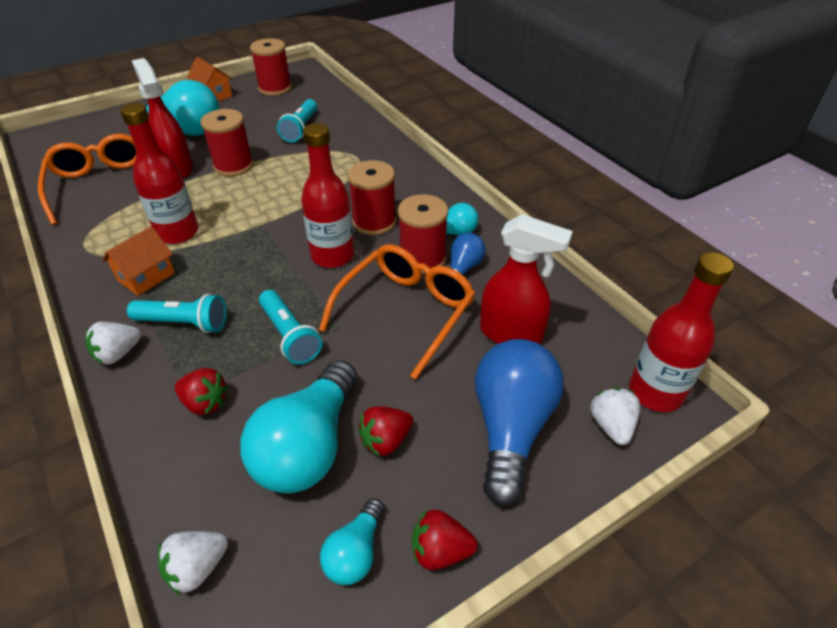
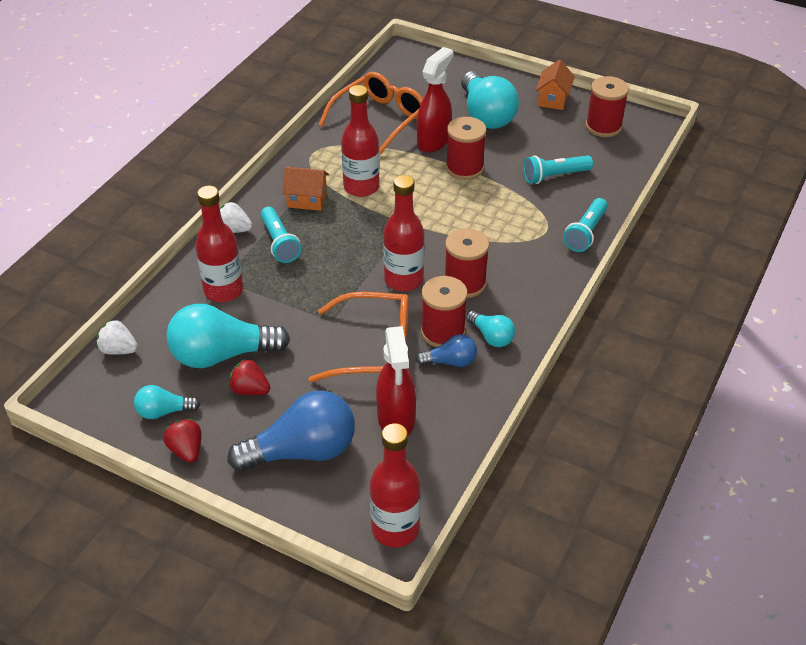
camera: 60 degrees right, 0 degrees up
red strawberry [174,368,228,415] -> red bottle [195,186,243,302]
turquoise flashlight [259,290,322,364] -> turquoise flashlight moved to [563,198,608,252]
white strawberry [590,388,640,445] -> none

